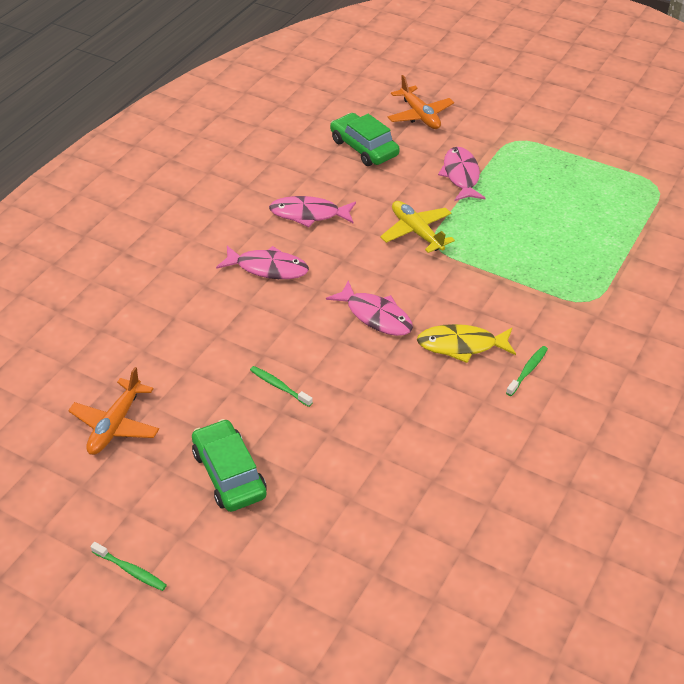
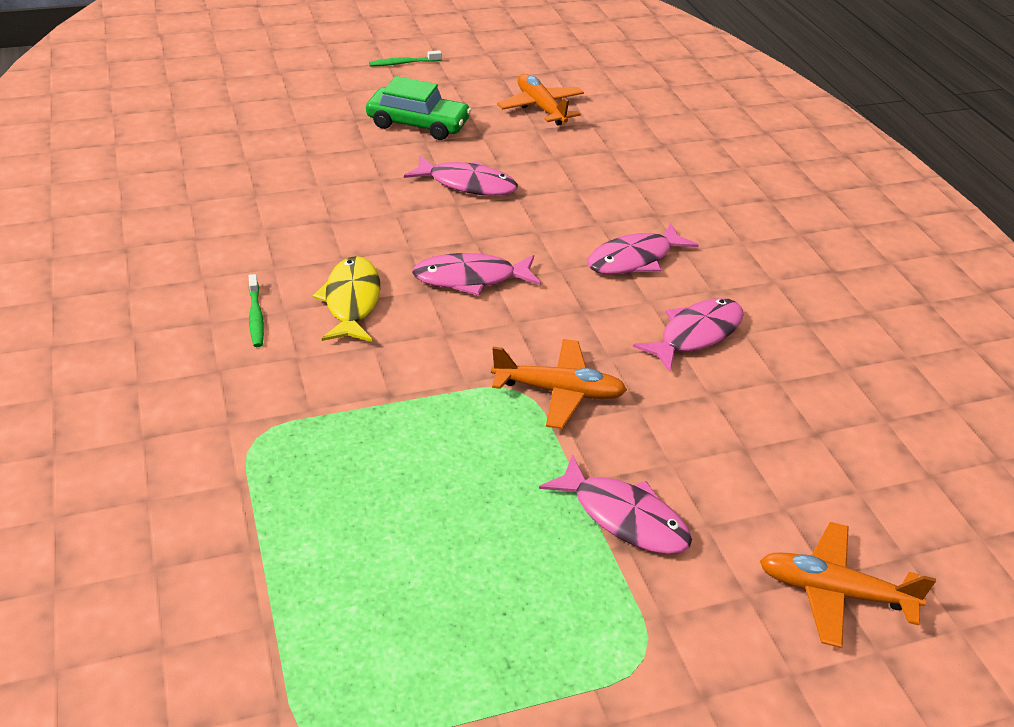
camera: 130 degrees right, 5 degrees down
green toothbrush [250,366,313,407] -> pink fish [404,155,518,196]
green car [330,113,400,166] -> none
yellow plane [380,201,455,253] -> orange plane [491,339,627,429]
yellow fish [417,324,516,363] -> yellow fish turned 45 degrees counterclockwise [312,256,380,342]

